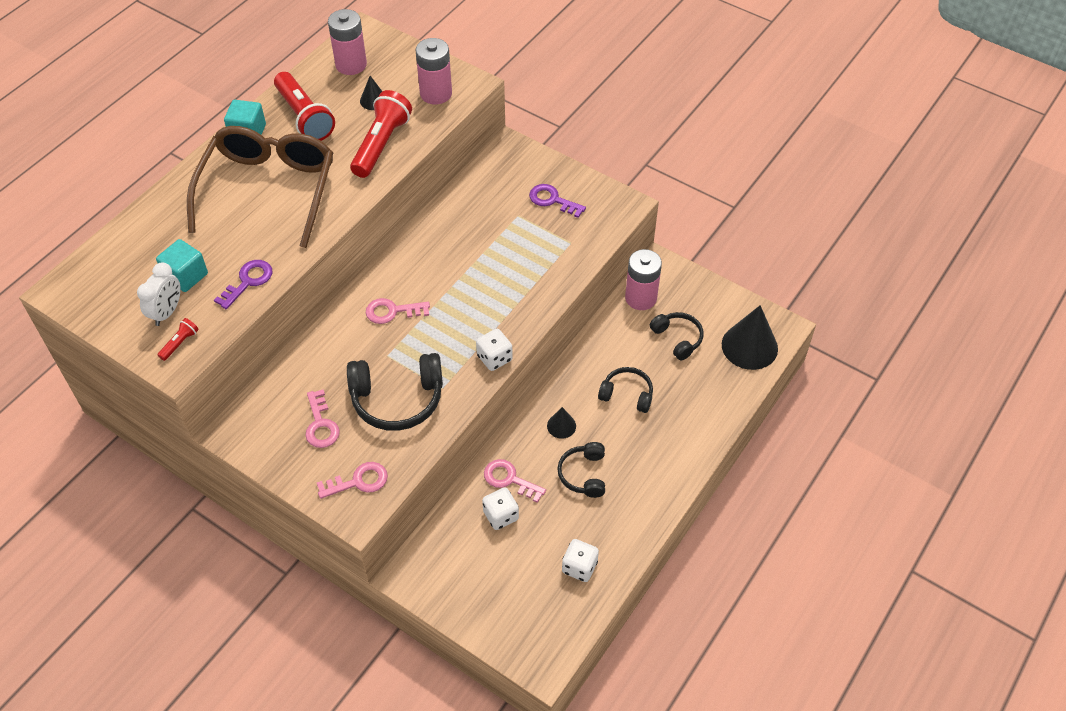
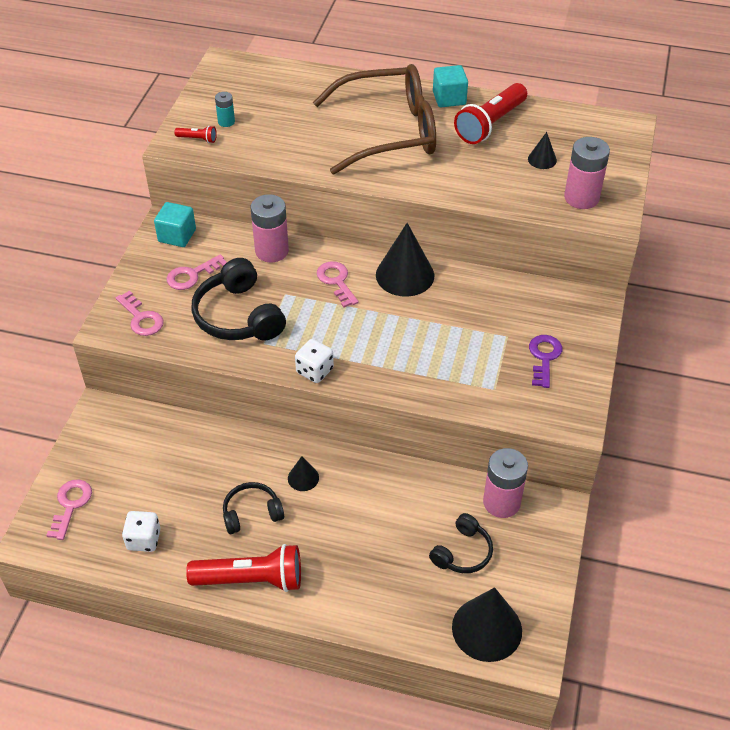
camera: 70 degrees right, 5 degrees down
white clock [137,262,181,326] -> turquoise battery [215,92,235,127]
turquoise cube [156,239,208,292] -> turquoise cube moved to [154,202,196,247]
purple key [214,260,272,309] -> none
pink battery [328,9,367,75] -> pink battery moved to [251,194,289,262]
red flashlight [350,90,412,178] -> red flashlight moved to [186,544,301,592]
white dice [482,487,519,530] -> none
pink key [484,459,546,503] -> pink key moved to [46,479,92,540]
black headphones [598,367,653,413] -> none
none -> black cone [376,223,434,297]

